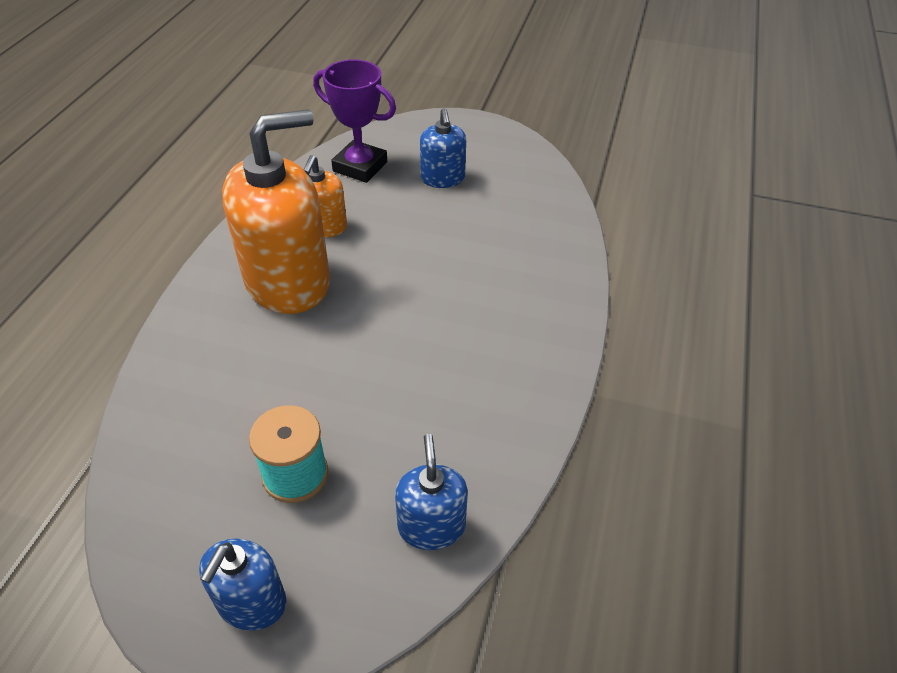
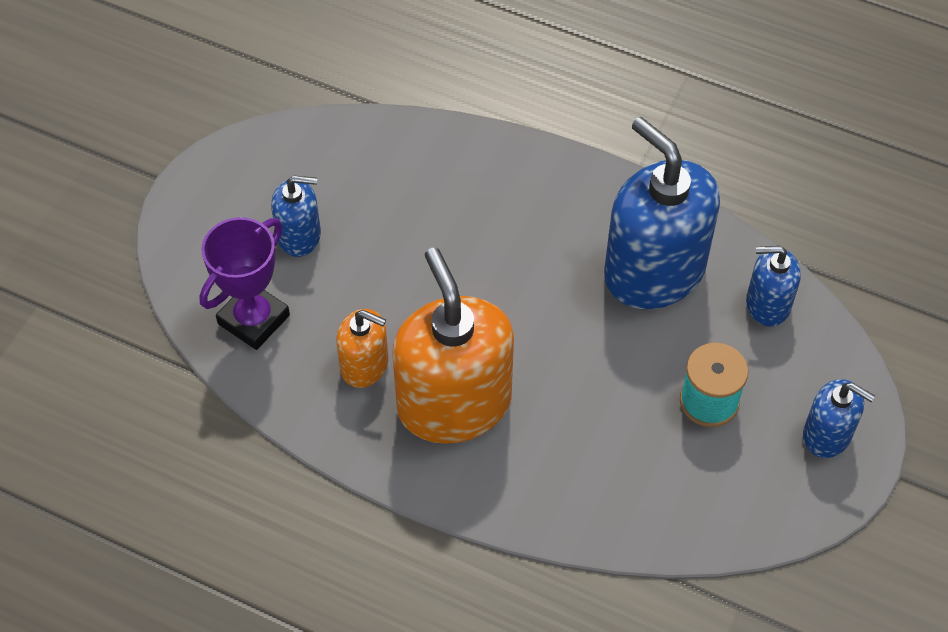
camera: 80 degrees left, 10 degrees up
none -> blue soap dispenser [604,117,720,309]

